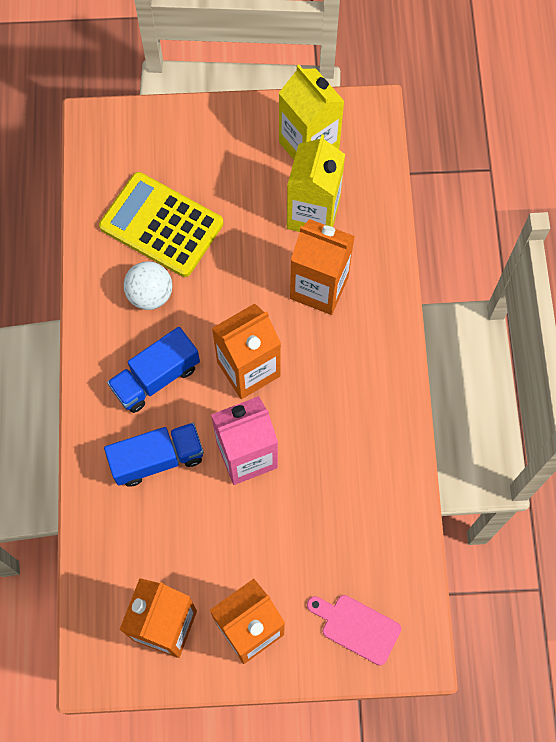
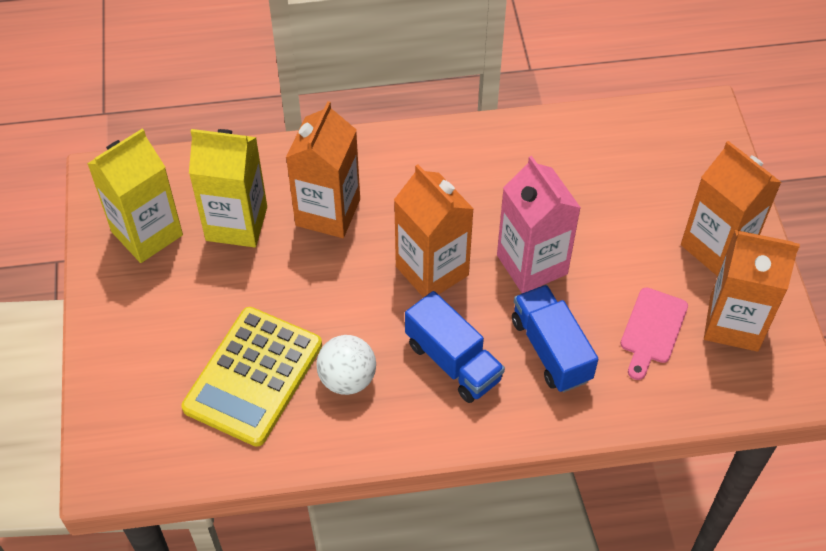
camera: 95 degrees left, 15 degrees down
pink cutting board [307,595,401,665] -> pink cutting board moved to [620,287,688,380]

